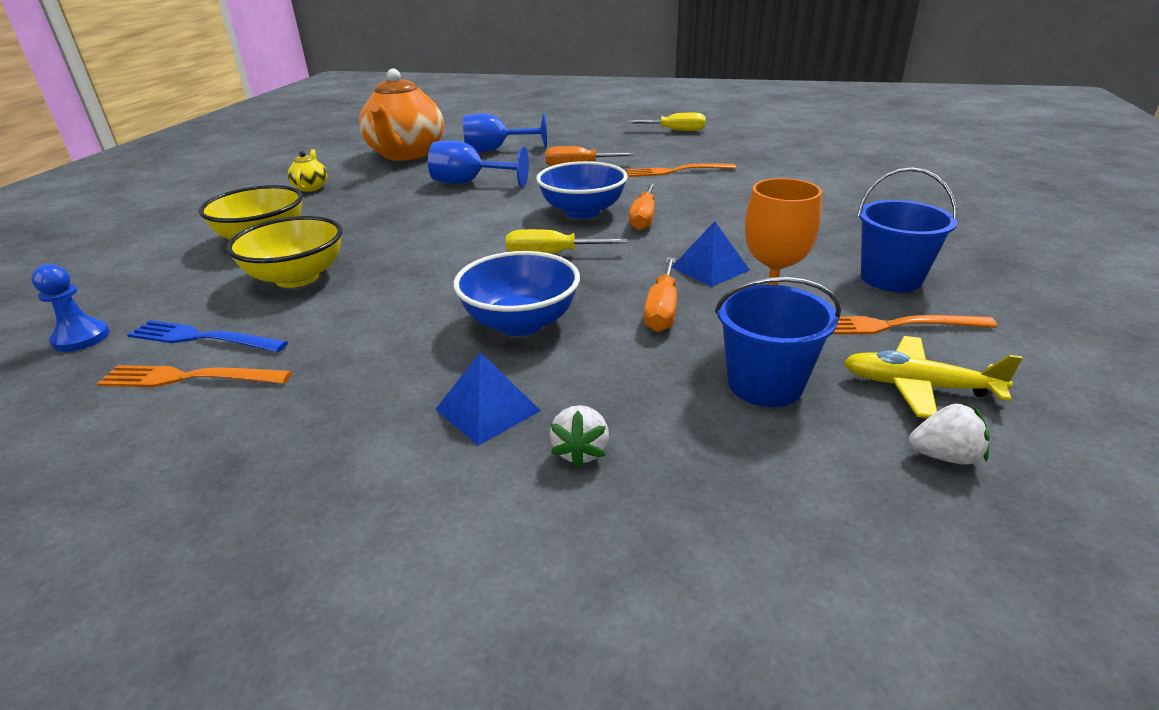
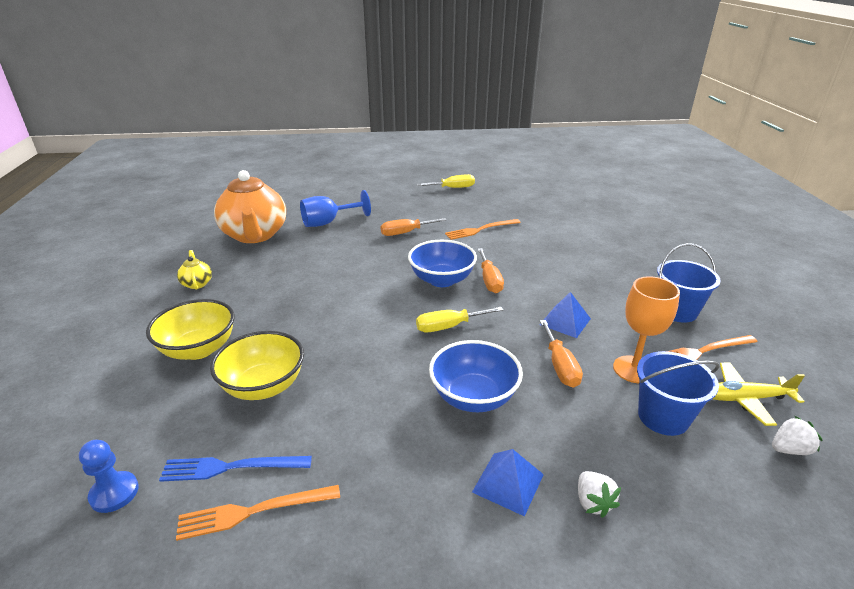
camera: 20 degrees left, 0 degrees up
blue goblet [428,140,529,187] -> none

